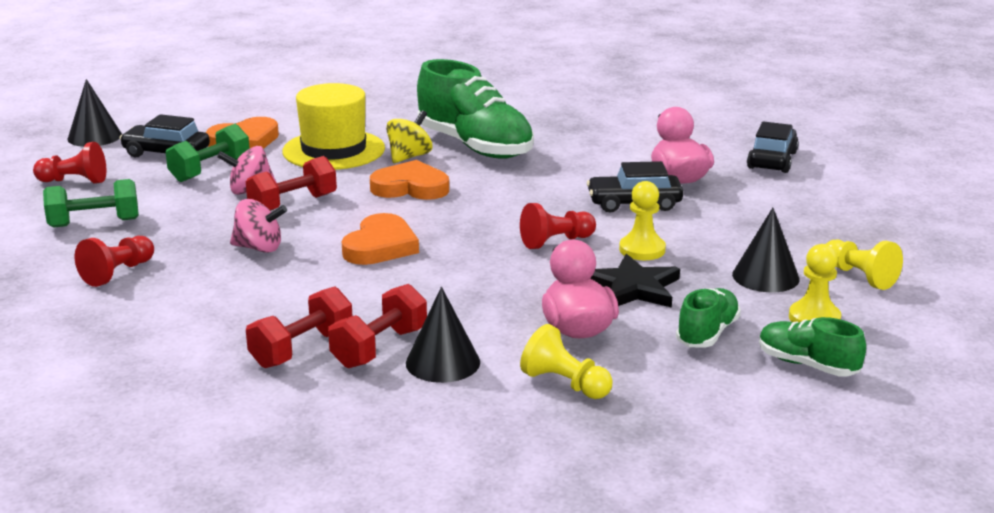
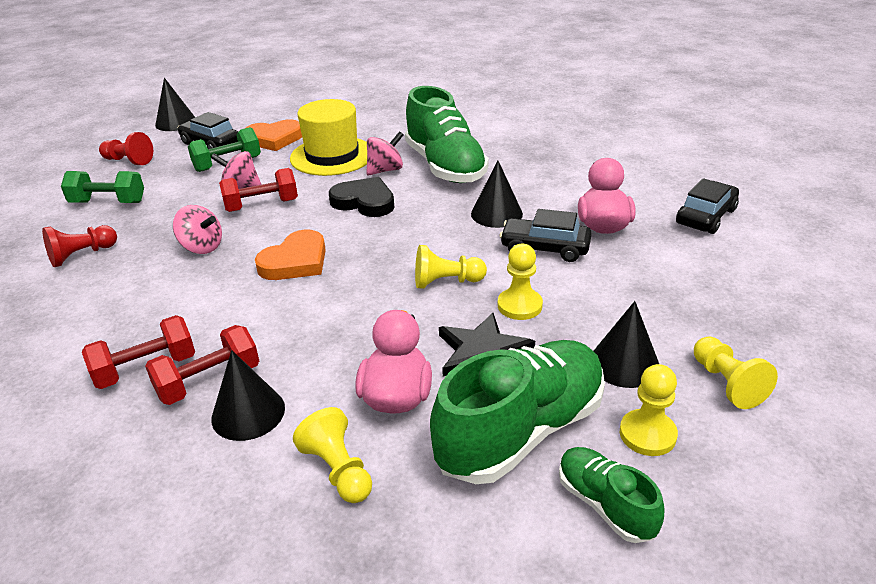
camera: 20 degrees right, 10 degrees up
orange heart [370,160,449,200] -> black heart [329,177,394,217]
yellow spinning top [386,110,433,163] -> pink spinning top [366,131,403,176]
red pawn [520,203,596,249] -> yellow pawn [415,245,487,289]
green shoe [676,288,741,348] -> green shoe [430,340,605,484], size x1.93
none -> black cone [471,160,523,228]

